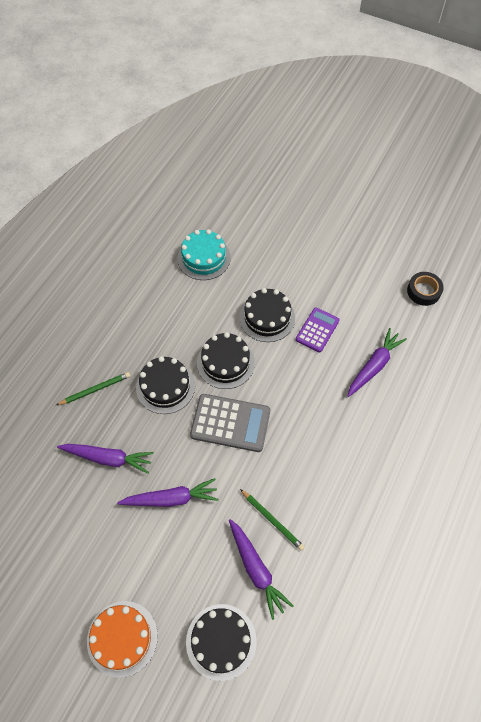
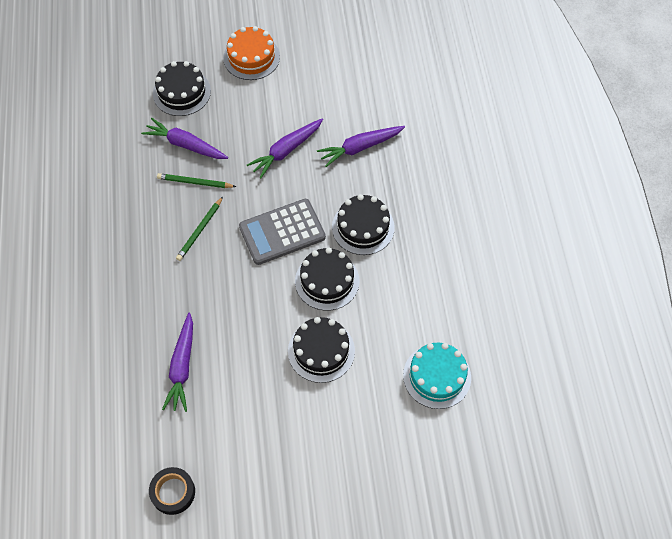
camera: 145 degrees right, 0 degrees up
green pencil [57,372,130,405] -> green pencil moved to [176,197,223,261]
purple calculator [296,308,340,352] -> none

